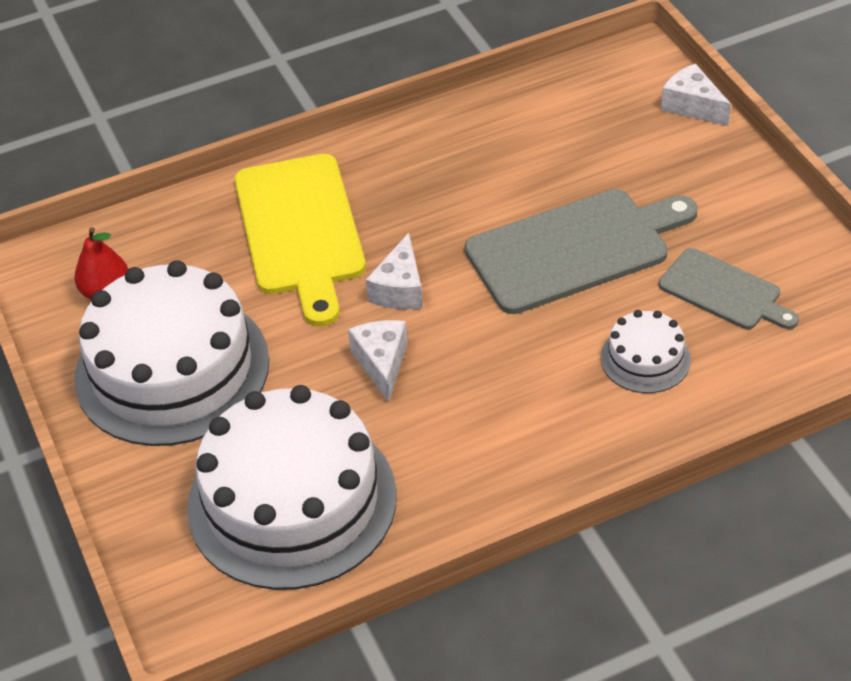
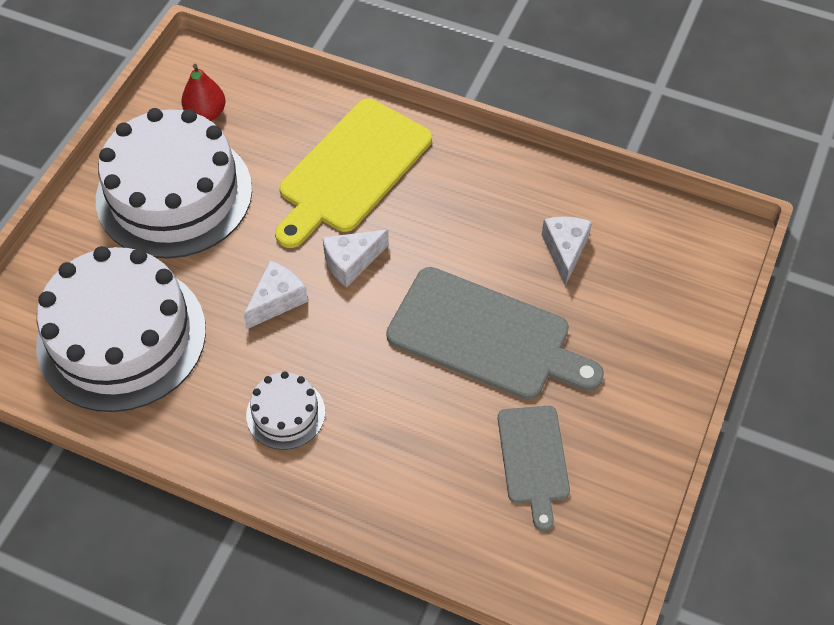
camera: 45 degrees right, 10 degrees up
white cake [601,310,691,393] -> white cake moved to [246,371,325,450]
white cheese [661,63,731,126] -> white cheese moved to [542,216,592,286]

